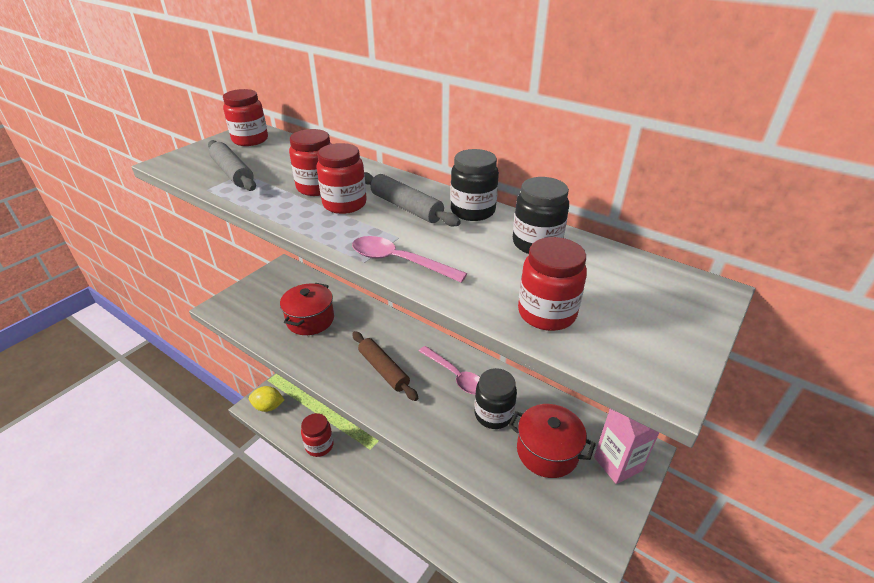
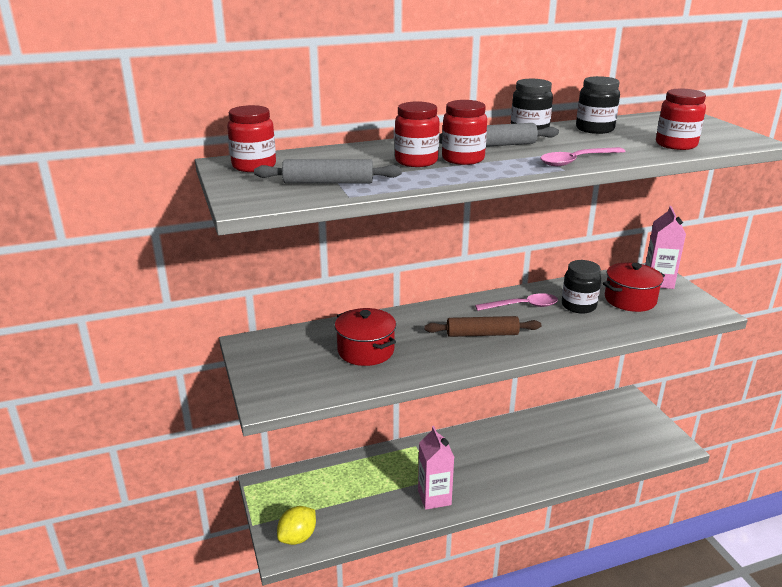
camera: 55 degrees left, 10 degrees down
red jar [301,413,334,457] -> none
none -> pink carton [418,426,454,510]

